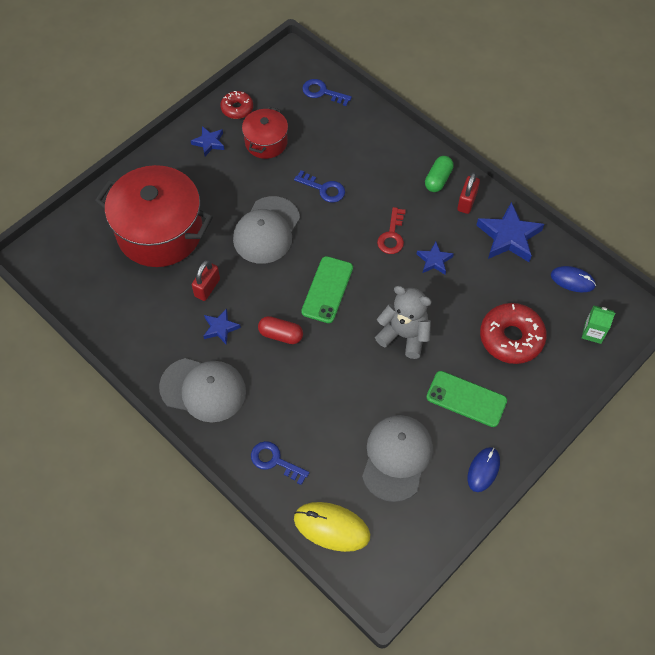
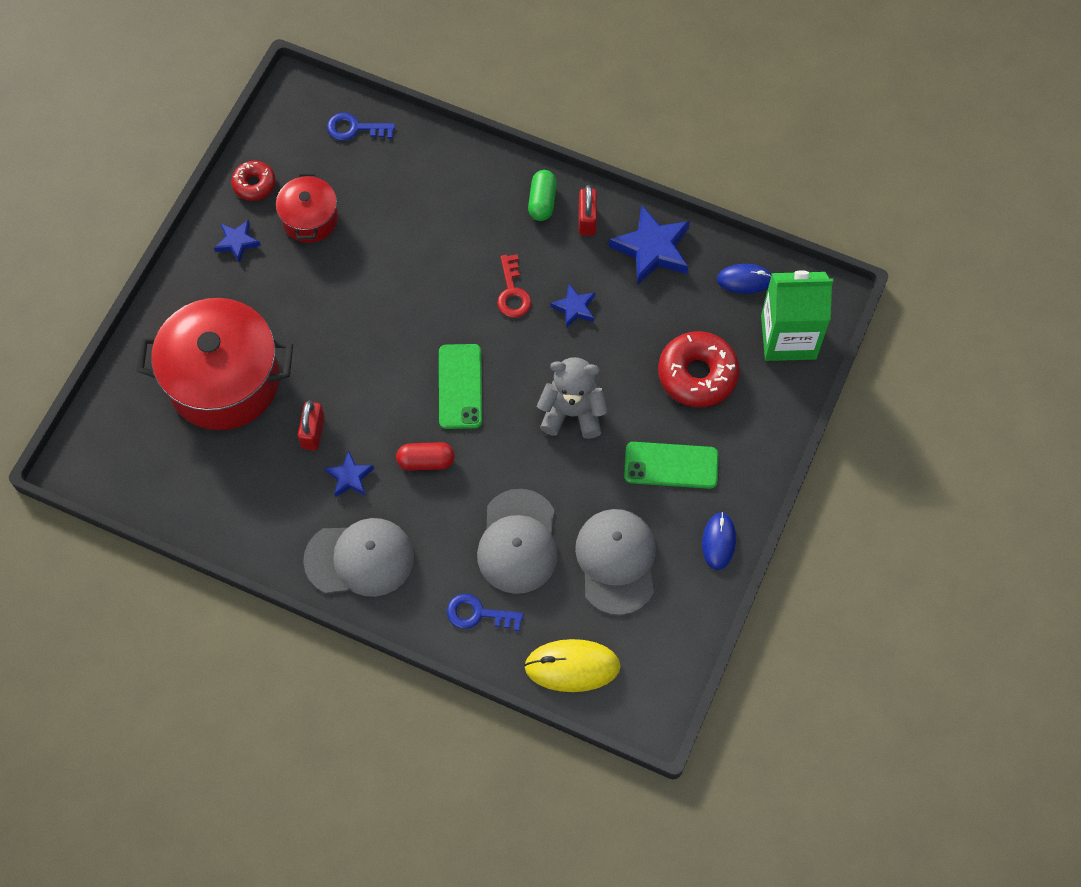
camera: 20 degrees left, 5 degrees up
grey cap [233,196,300,264] -> grey cap moved to [477,489,558,594]
blue key [294,170,345,203] -> none
green carton [582,305,615,344] -> green carton [761,270,833,361], size x2.10

